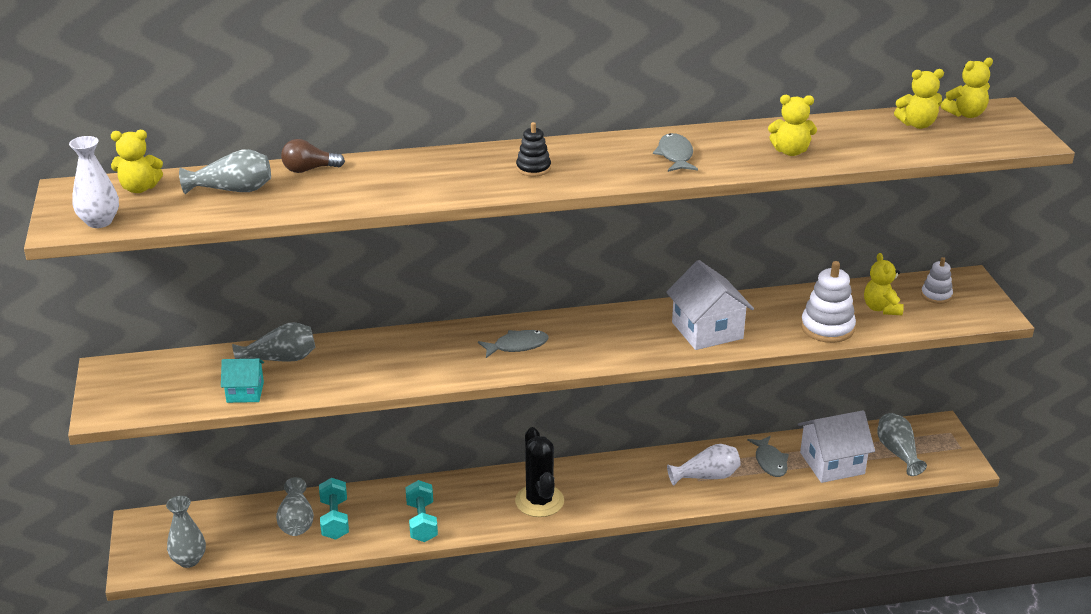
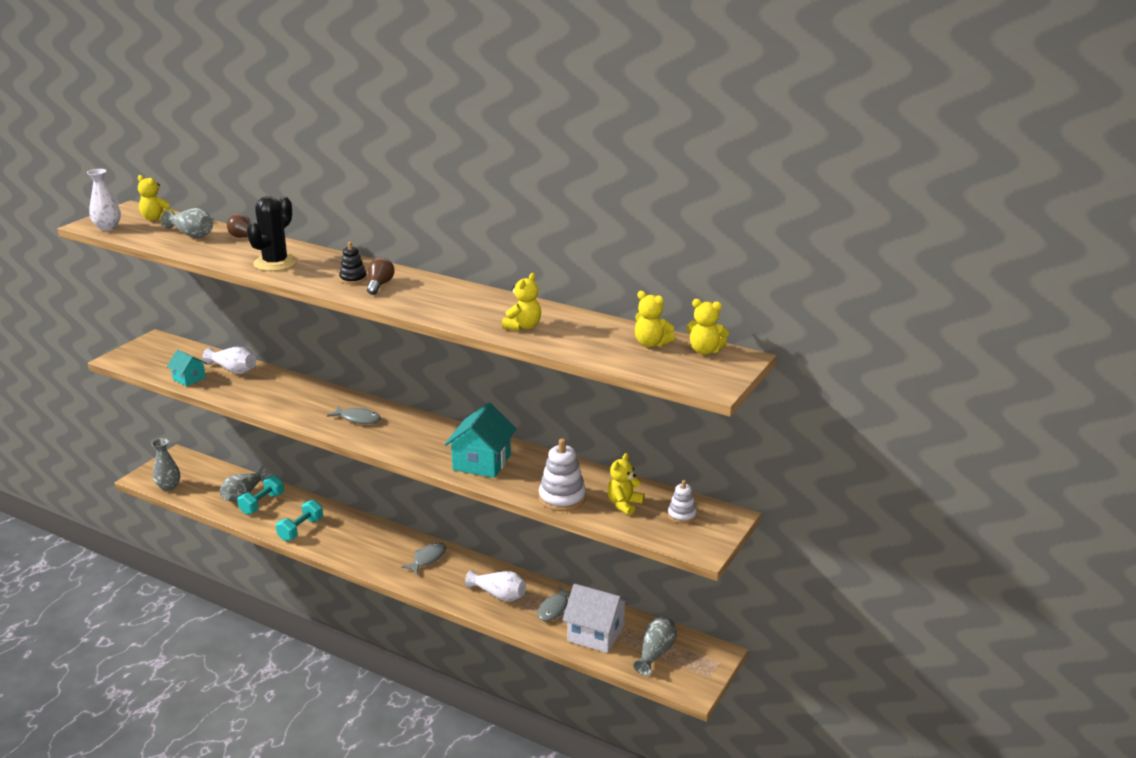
camera: 40 degrees right, 5 degrees down
grey vase [232,322,315,362] -> white vase [202,346,256,374]
black cactus [515,427,564,517] -> black cactus moved to [247,196,297,271]
grey fish [653,133,698,172] -> grey fish moved to [401,542,446,575]
white house [666,260,754,350] -> turquoise house [445,403,516,478]
yellow teddy bear [768,95,817,156] -> yellow teddy bear turned 105 degrees counterclockwise [502,273,541,331]
none -> brown light bulb [367,257,394,295]

